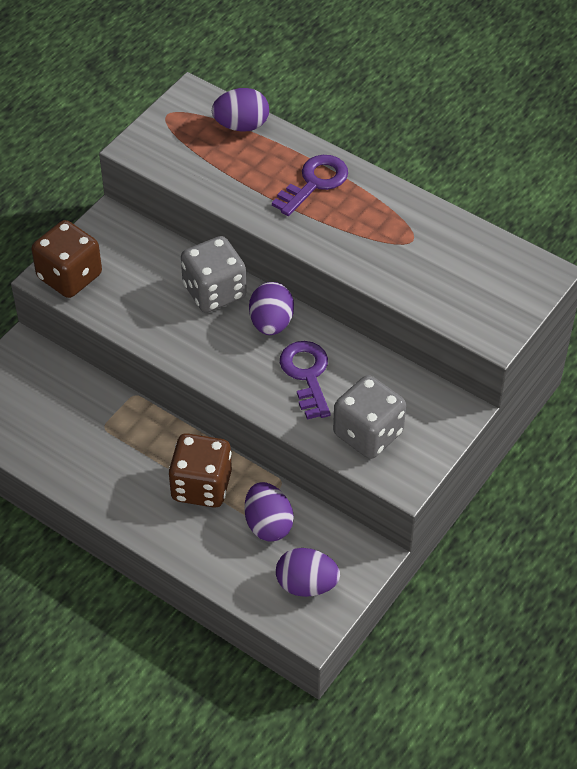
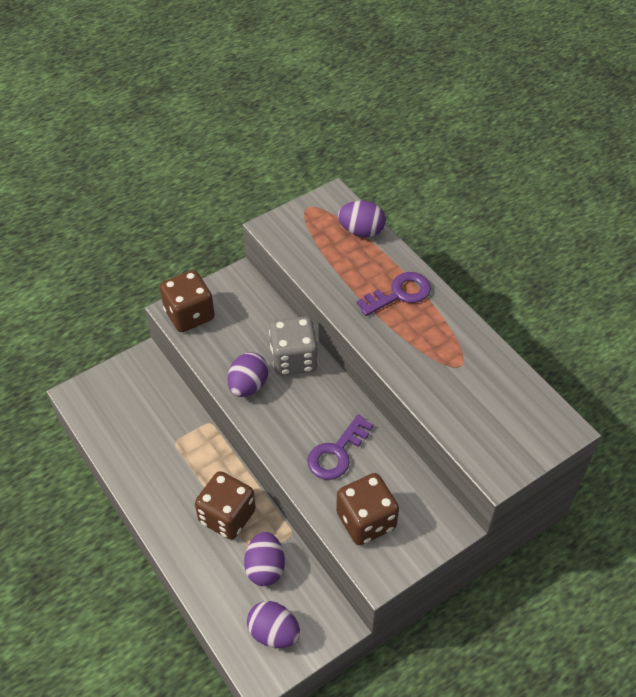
camera: 20 degrees right, 0 degrees up
purple egg [249,282,294,335] -> purple egg moved to [228,352,268,397]
purple key [280,341,331,420] -> purple key turned 150 degrees counterclockwise [307,415,373,480]
grey dice [333,375,406,459] -> brown dice [336,473,399,545]

